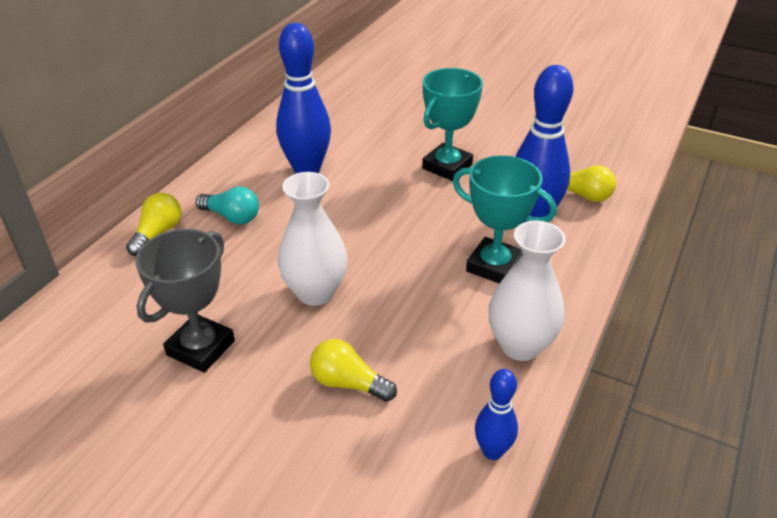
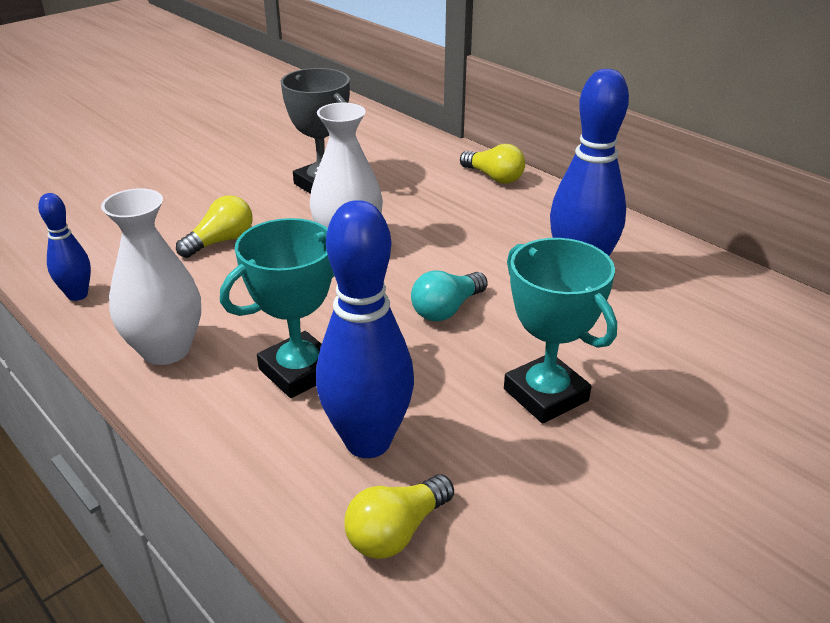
camera: 110 degrees right, 5 degrees down
turquoise light bulb [196,187,259,224] -> turquoise light bulb moved to [411,270,488,321]

